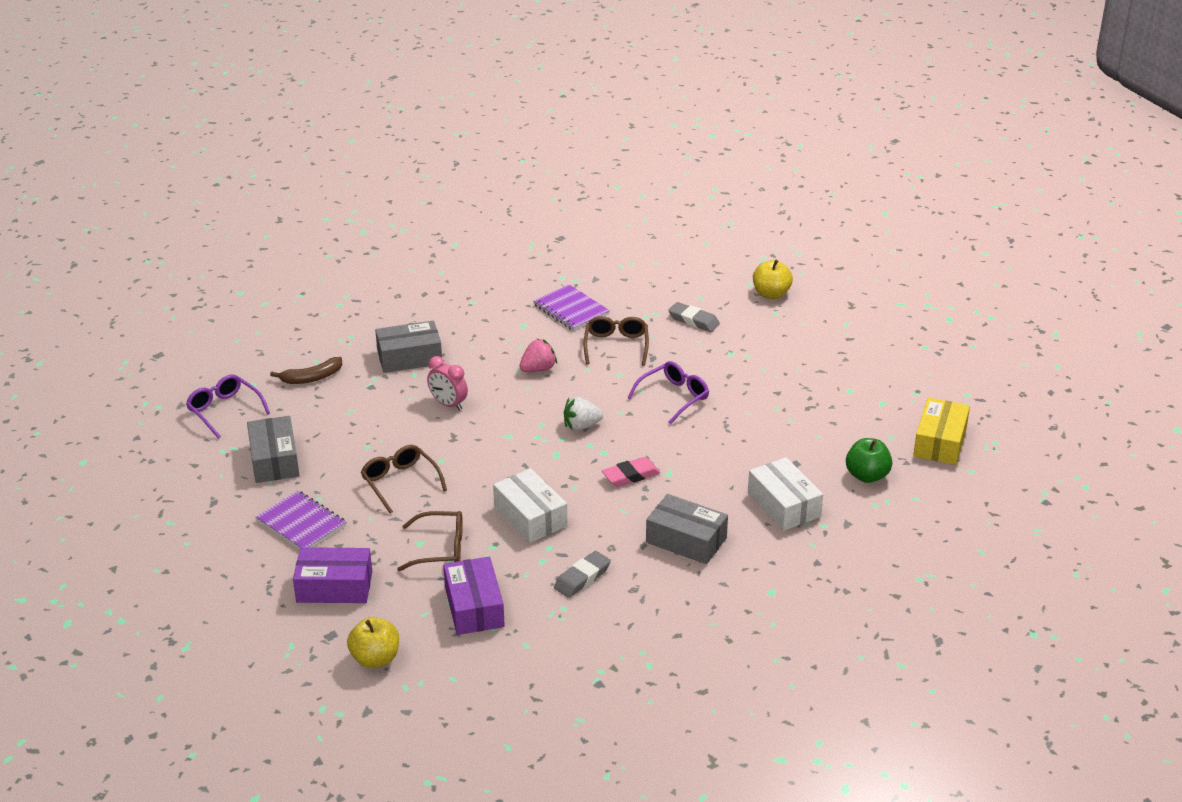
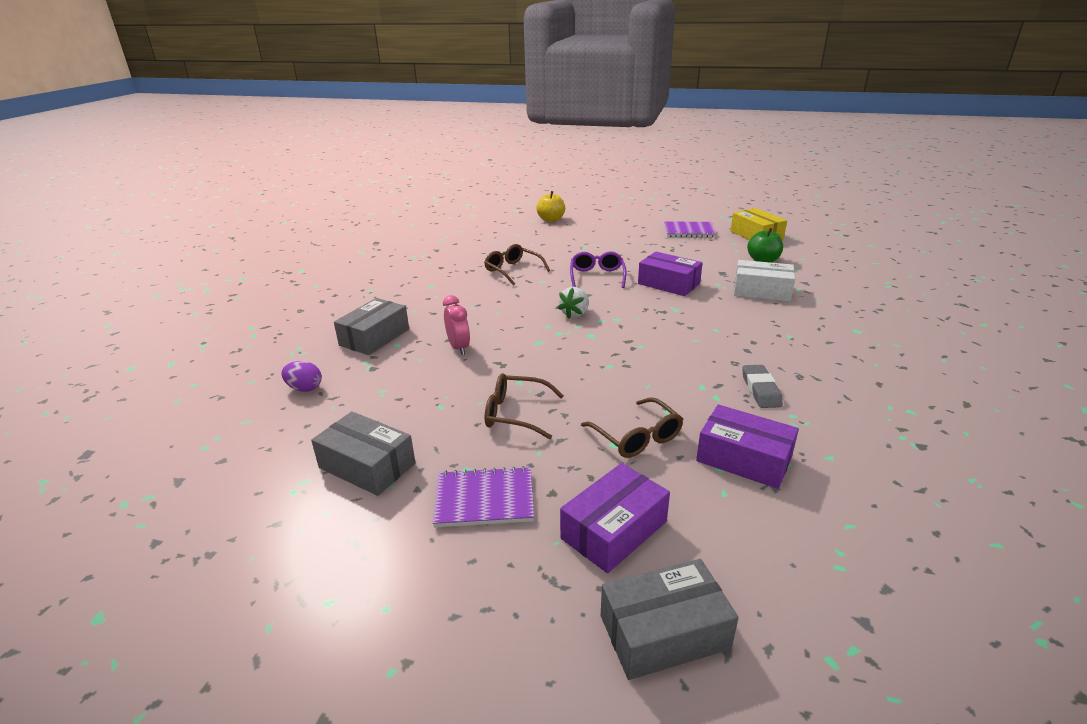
camera: 45 degrees left, 5 degrees down
purple glasses [186,375,270,439] -> none
brown banana [270,357,342,384] -> purple egg [282,361,322,392]
yellow apple [347,617,399,668] -> none
brown glasses [397,511,463,571] -> brown glasses turned 105 degrees clockwise [581,397,683,458]
pink clock [427,356,468,411] -> pink clock turned 105 degrees counterclockwise [443,295,470,355]
white box [493,468,568,543] -> none
pink strawberry [519,339,557,372] -> none
purple notebook [534,284,610,331] -> purple notebook moved to [664,222,717,238]
pink eraser [602,457,660,487] -> none
grey box [646,494,728,564] -> grey box moved to [601,559,739,680]
grey eraser [668,302,720,332] -> none
none -> purple box [638,252,703,296]

